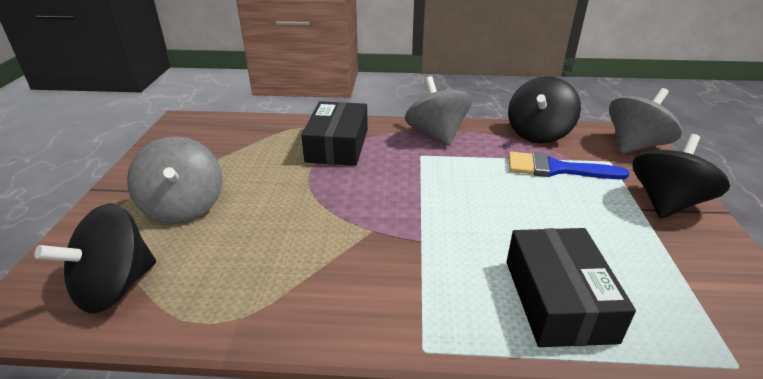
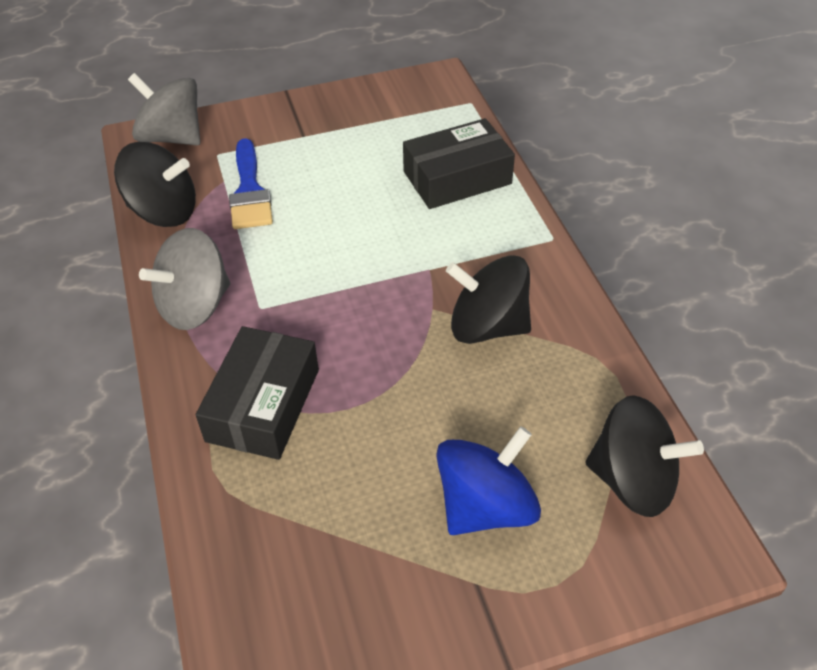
camera: 110 degrees left, 15 degrees up
grey spinning top [127,136,222,224] -> blue spinning top [436,426,541,535]
black box [301,101,368,166] -> black box turned 60 degrees counterclockwise [196,326,319,460]
black spinning top [632,134,730,219] -> black spinning top moved to [446,256,531,344]

